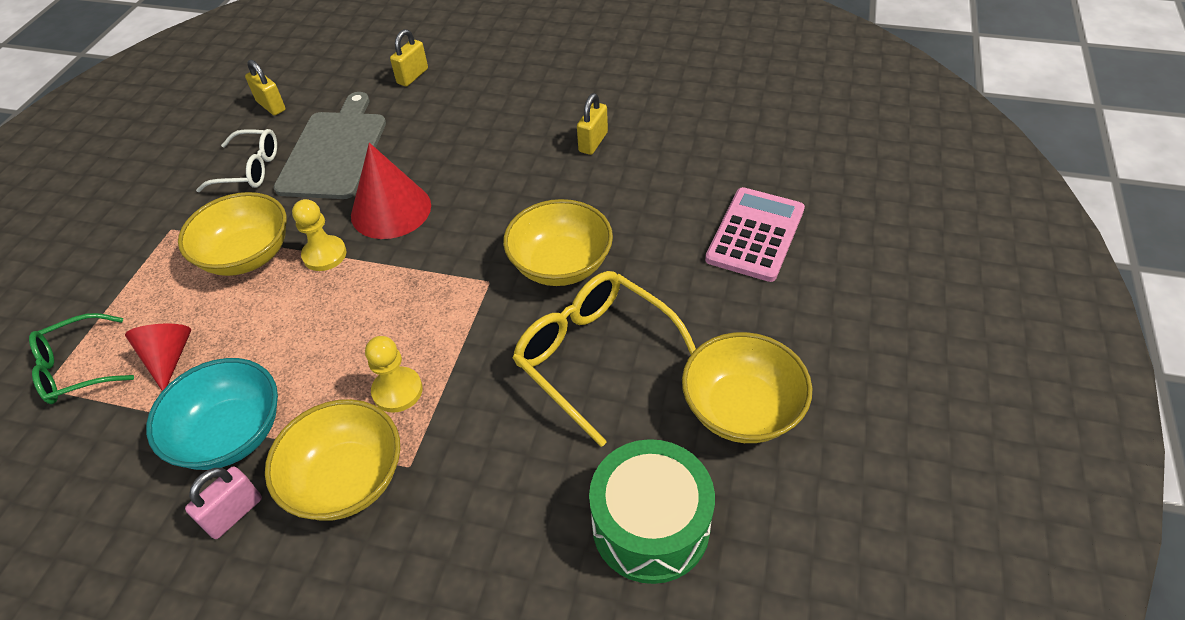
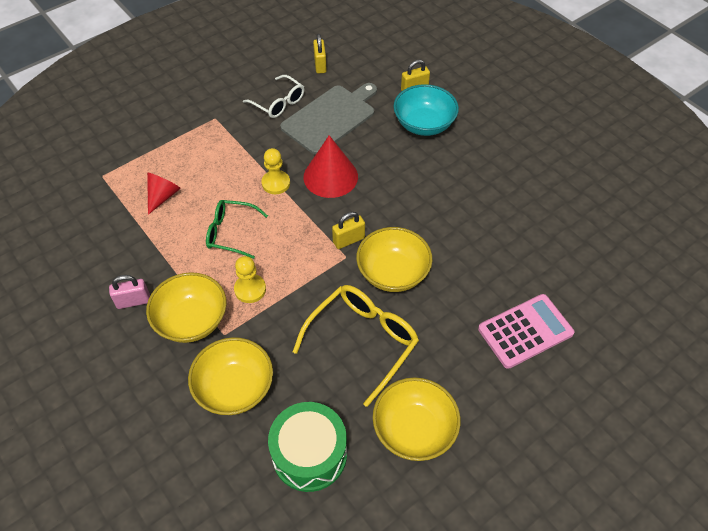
camera: 35 degrees right, 5 degrees up
green glasses [29,313,134,404] -> green glasses moved to [206,200,268,259]
turquoise bowl [146,358,278,470] -> turquoise bowl moved to [393,84,459,136]
yellow bowl [178,192,287,276] -> yellow bowl moved to [188,337,273,415]
yellow glasses [513,271,696,447] -> yellow glasses turned 45 degrees clockwise [293,285,419,407]
yellow padlock [577,93,608,155] -> yellow padlock moved to [332,212,365,249]

